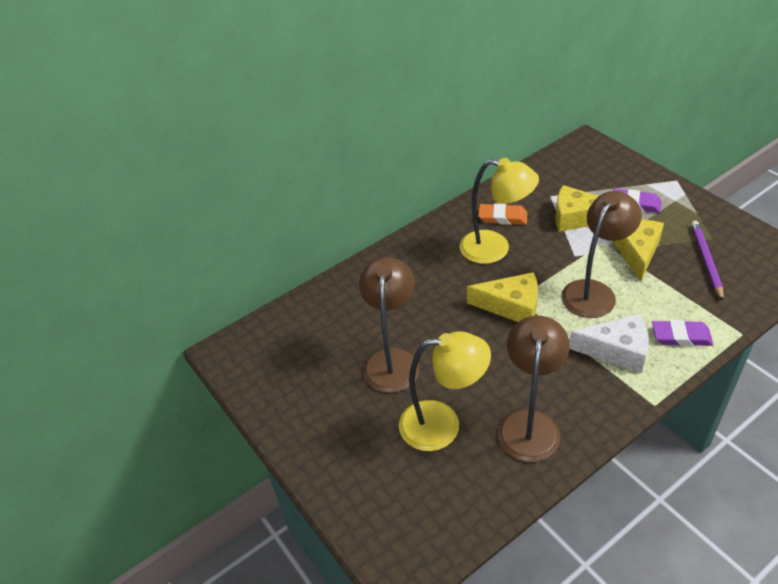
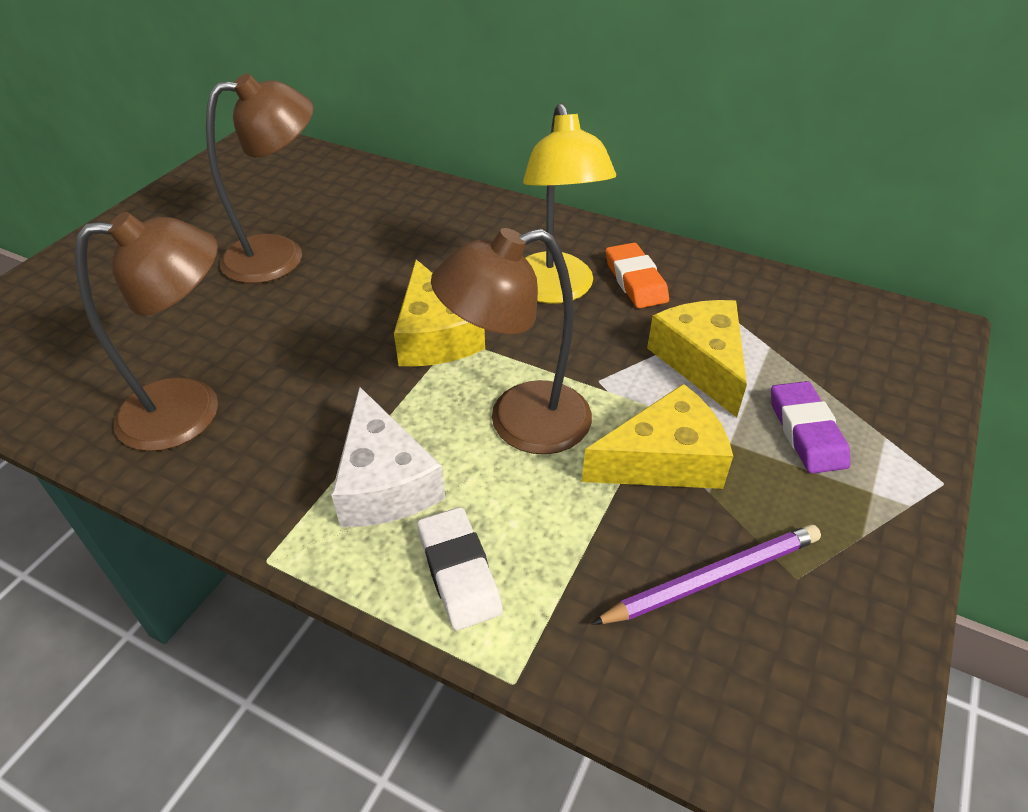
camera: 60 degrees right, 0 degrees up
yellow lamp [399,331,491,451] -> none
brown lamp [561,191,642,318] -> brown lamp turned 150 degrees clockwise [431,228,592,454]
purple eraser [652,320,713,346] -> white eraser [417,507,503,630]

